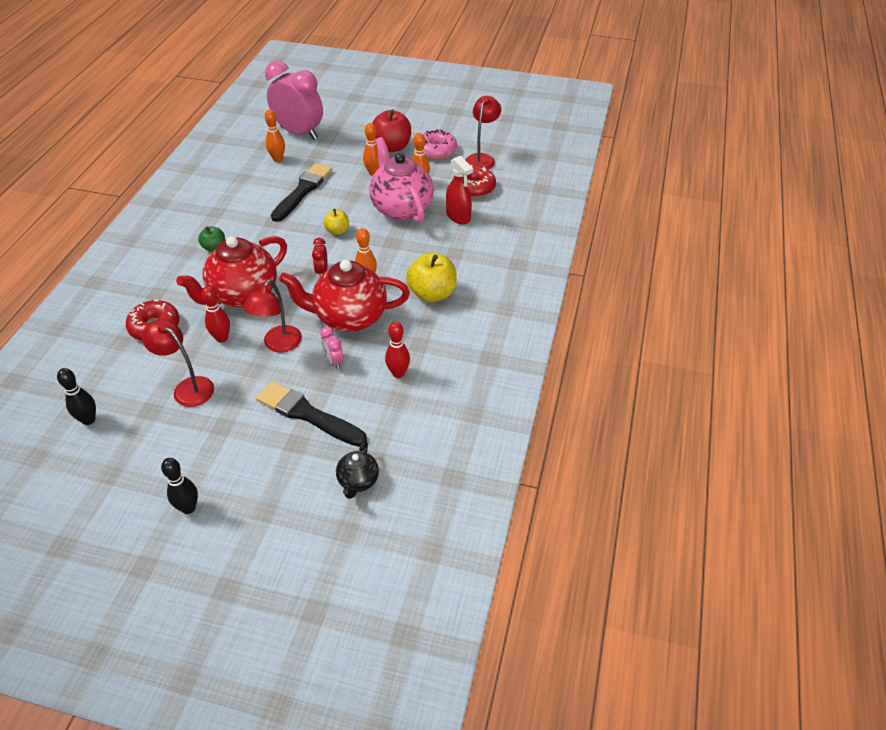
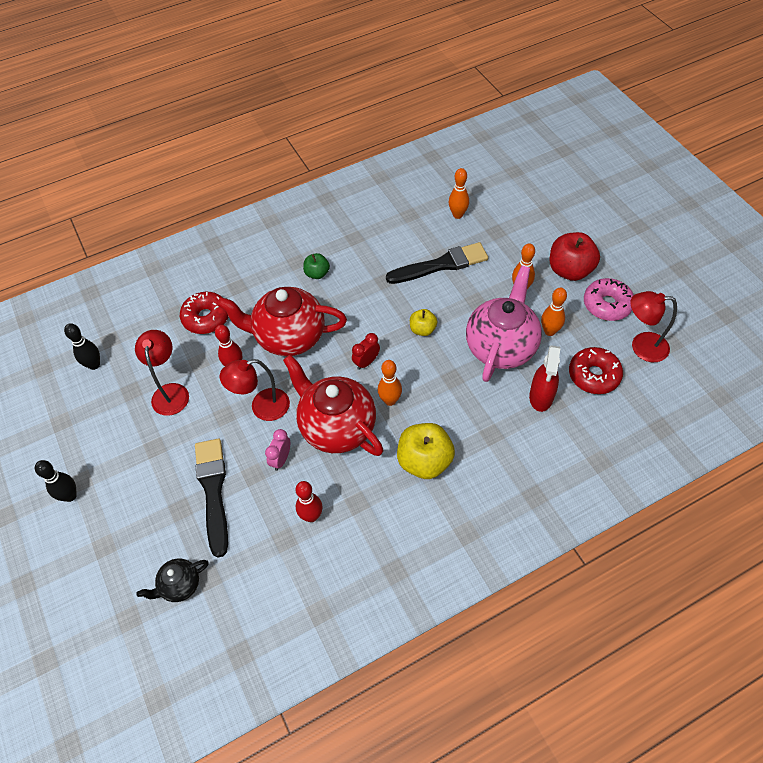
camera: 50 degrees right, 10 degrees up
pink clock [265,61,323,140] -> none
red lamp [465,96,501,169] -> red lamp turned 150 degrees counterclockwise [630,291,677,362]

